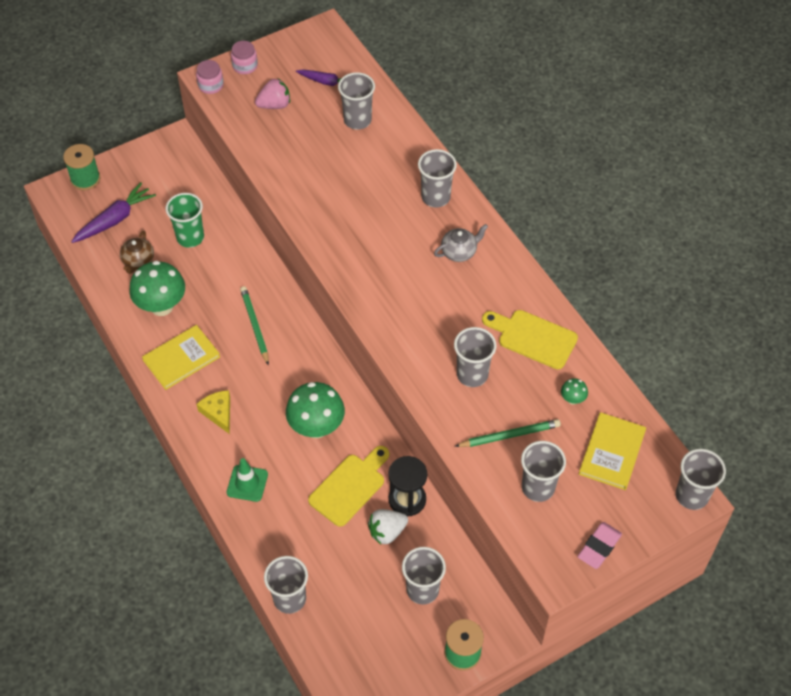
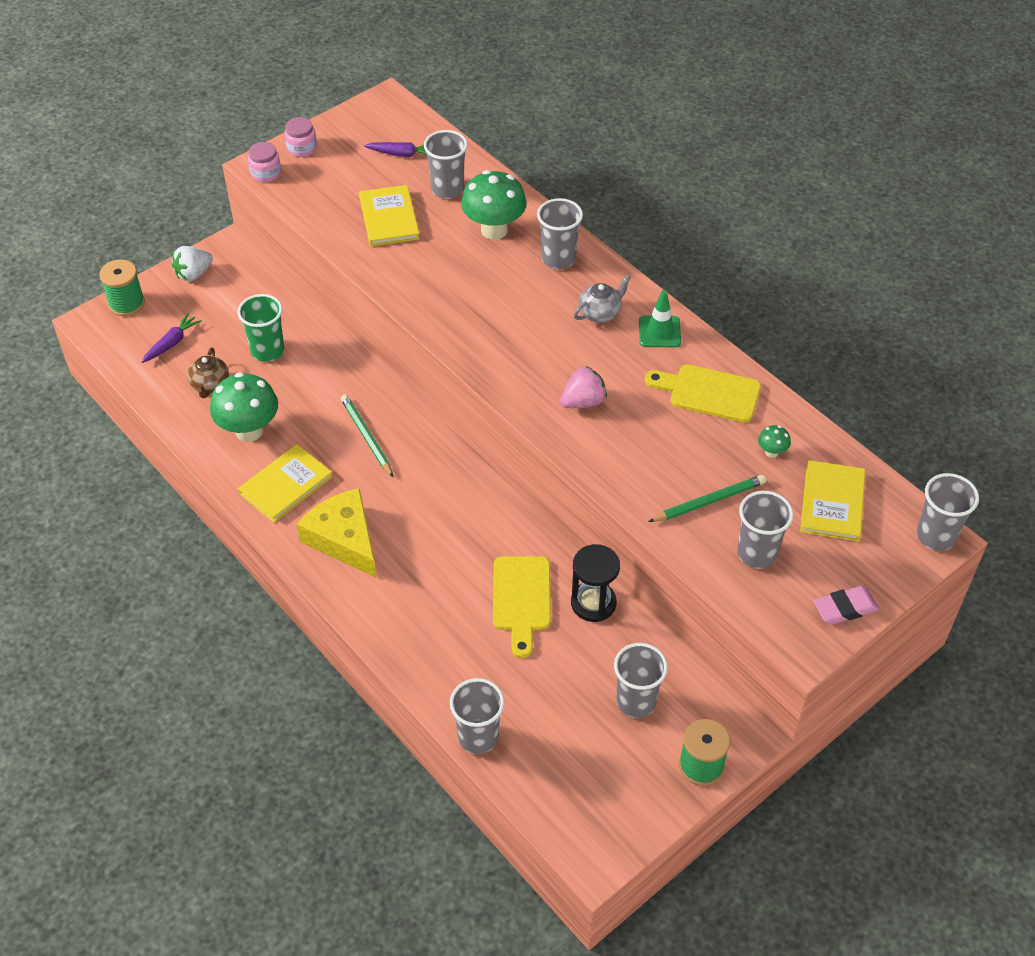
camera: 10 degrees left, 5 degrees down
purple carrot [71,182,156,243] -> purple carrot [142,313,202,363], size x0.65
yellow cheese [197,390,230,434] -> yellow cheese [296,488,377,578], size x1.74
green traffic cone [227,458,268,502] -> green traffic cone moved to [639,290,681,347]
pink strawberry [255,78,290,109] -> pink strawberry moved to [560,366,607,408]
green mushroom [286,382,345,438] -> green mushroom moved to [461,170,527,240]
yellow cutting board [308,446,389,527] -> yellow cutting board turned 150 degrees clockwise [493,556,551,658]
white strawberry [368,509,408,544] -> white strawberry moved to [172,246,213,282]
grey cup [454,327,497,387] -> none
pink eraser [578,522,622,569] -> pink eraser turned 45 degrees clockwise [813,586,880,625]
none -> yellow book [359,185,420,246]

